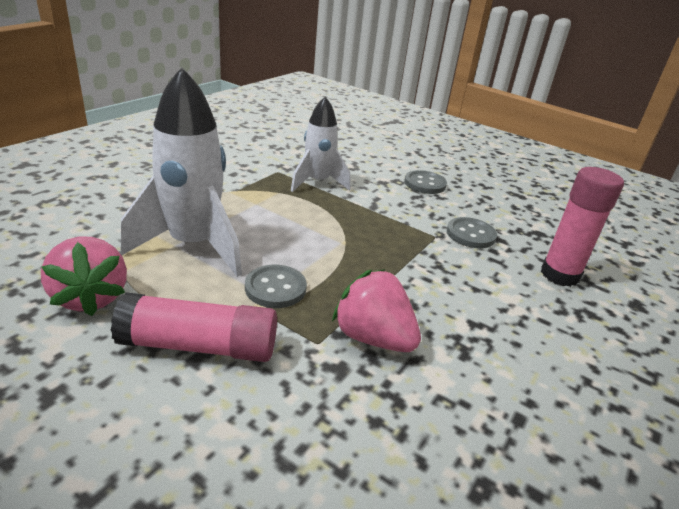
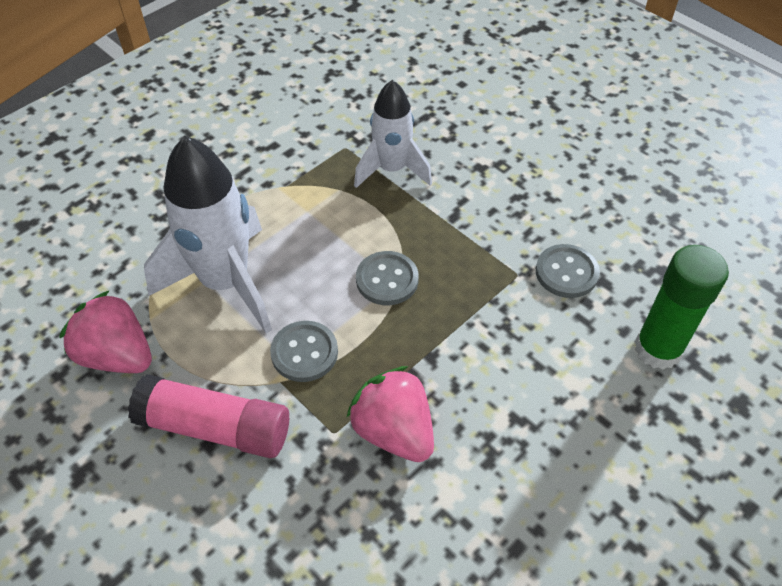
camera: 15 degrees right, 20 degrees up
pink strawberry [41,237,127,316] -> pink strawberry turned 135 degrees clockwise [59,290,152,373]
grey button [404,170,447,194] -> grey button moved to [356,251,419,305]
pink glue stick [541,167,624,287] -> green glue stick [635,245,729,370]

